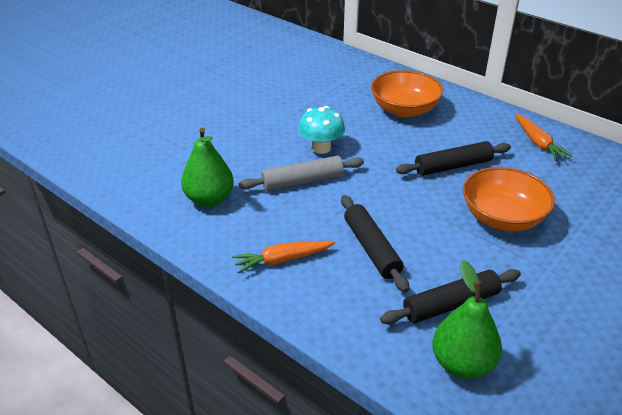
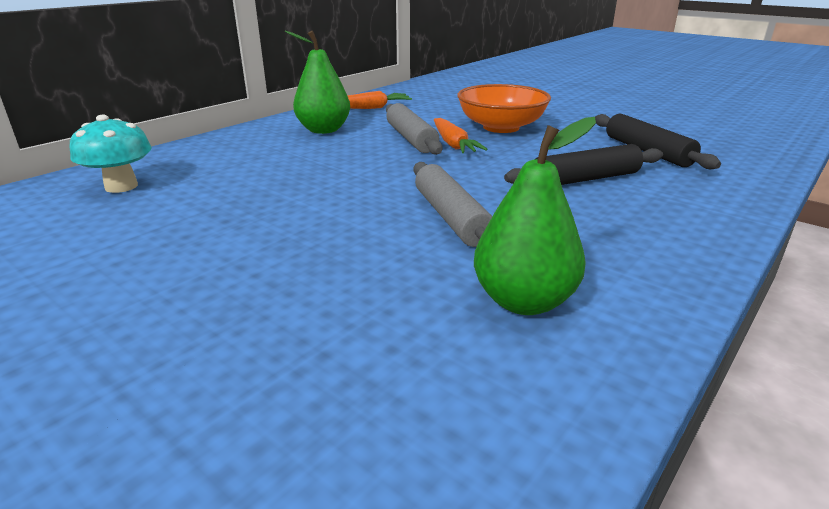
camera: 90 degrees left, 10 degrees down
orange carrot [232,241,335,273] -> orange carrot moved to [434,118,488,153]
turquoise mushroom [298,106,345,154] -> turquoise mushroom moved to [70,115,152,193]
orange bowl [371,70,443,117] -> none
black rolling pin [396,141,511,176] -> grey rolling pin [386,103,443,155]
green pear [432,260,502,379] -> green pear moved to [285,31,350,134]

